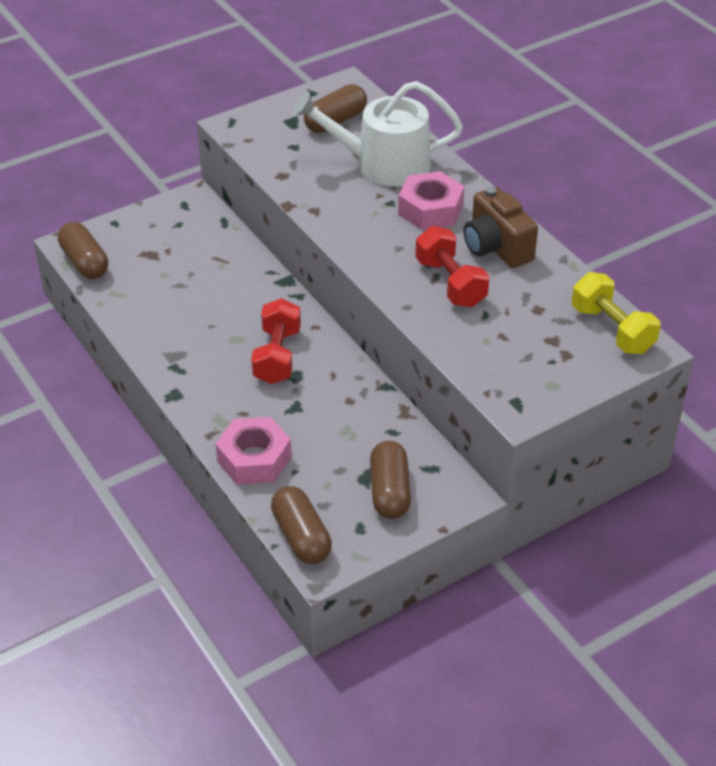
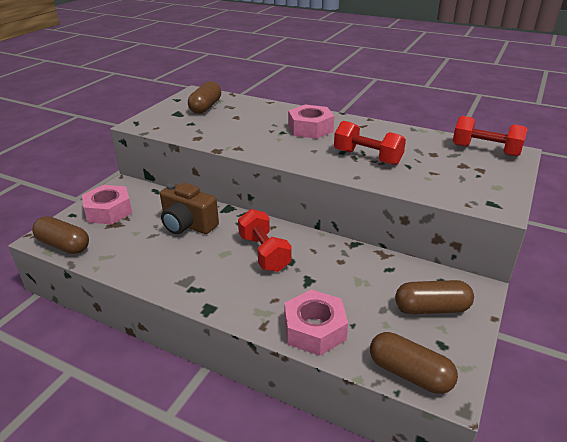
camera: 30 degrees left, 10 degrees down
white watering can [292,81,463,187] -> none
brown capsule [370,441,411,519] -> brown capsule turned 60 degrees counterclockwise [395,280,474,314]
brown camera [463,187,538,268] -> brown camera moved to [160,183,219,234]
yellow dumbbell [572,272,661,354] -> red dumbbell [453,116,528,157]
none -> pink nut [82,185,132,225]

